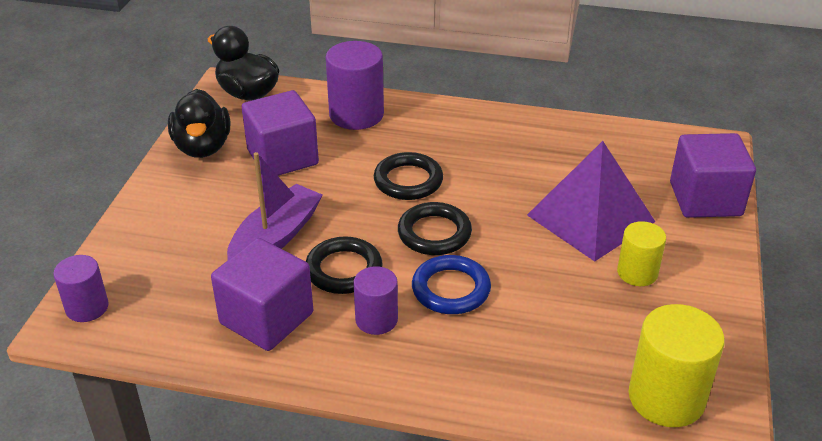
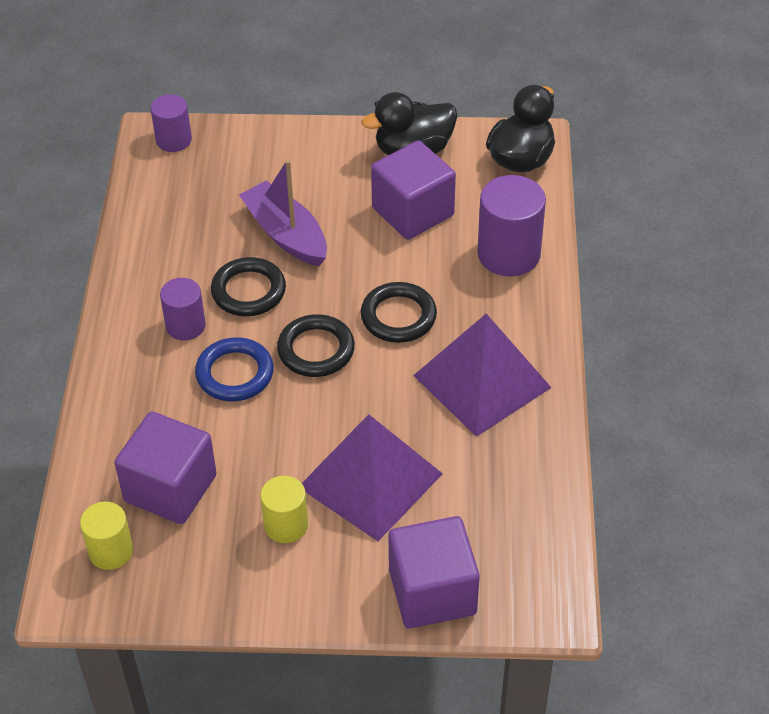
camera: 80 degrees right, 10 degrees up
purple cube [211,238,313,351] -> purple cube moved to [114,411,217,524]
purple boat [227,152,323,260] -> purple boat turned 150 degrees counterclockwise [239,160,327,266]
yellow cylinder [629,304,725,427] -> yellow cylinder [80,502,133,570], size x0.61
none -> purple pyramid [413,314,552,437]

